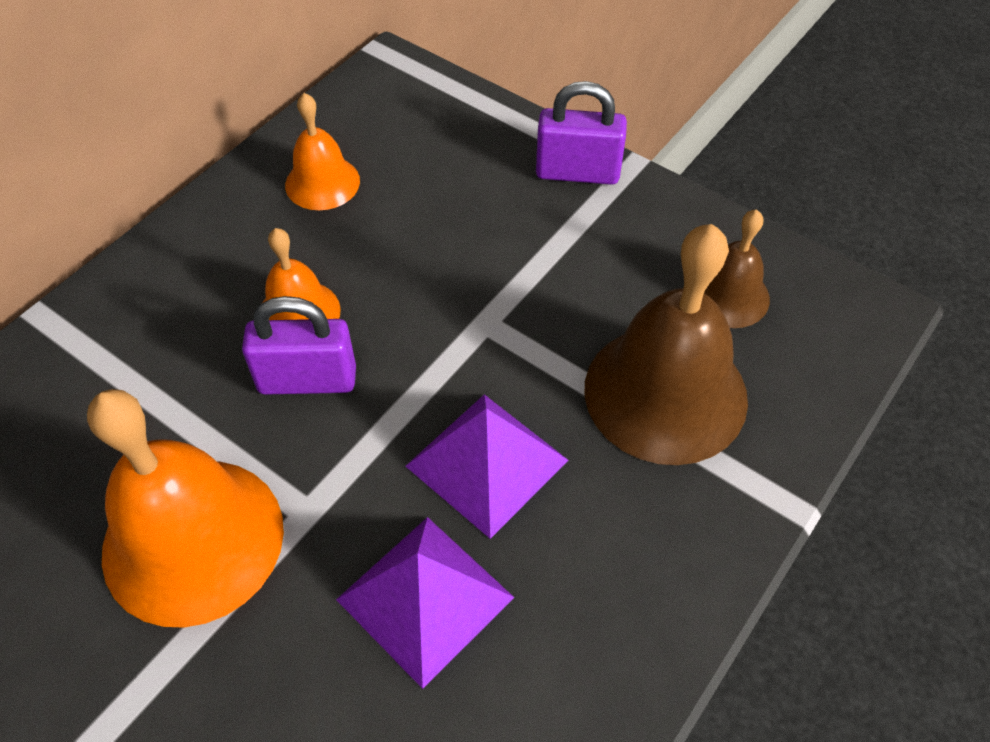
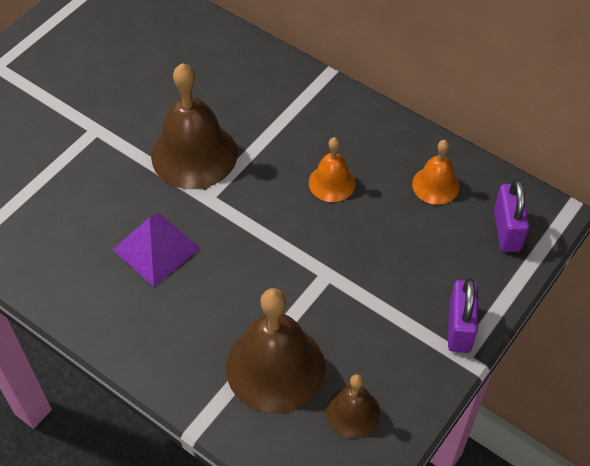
camera: 90 degrees right, 0 degrees up
orange bell [87,389,284,628] -> brown bell [151,63,238,189]
purple padlock [242,296,356,395] -> purple padlock moved to [494,179,529,252]
purple pyramid [405,394,569,539] -> none

